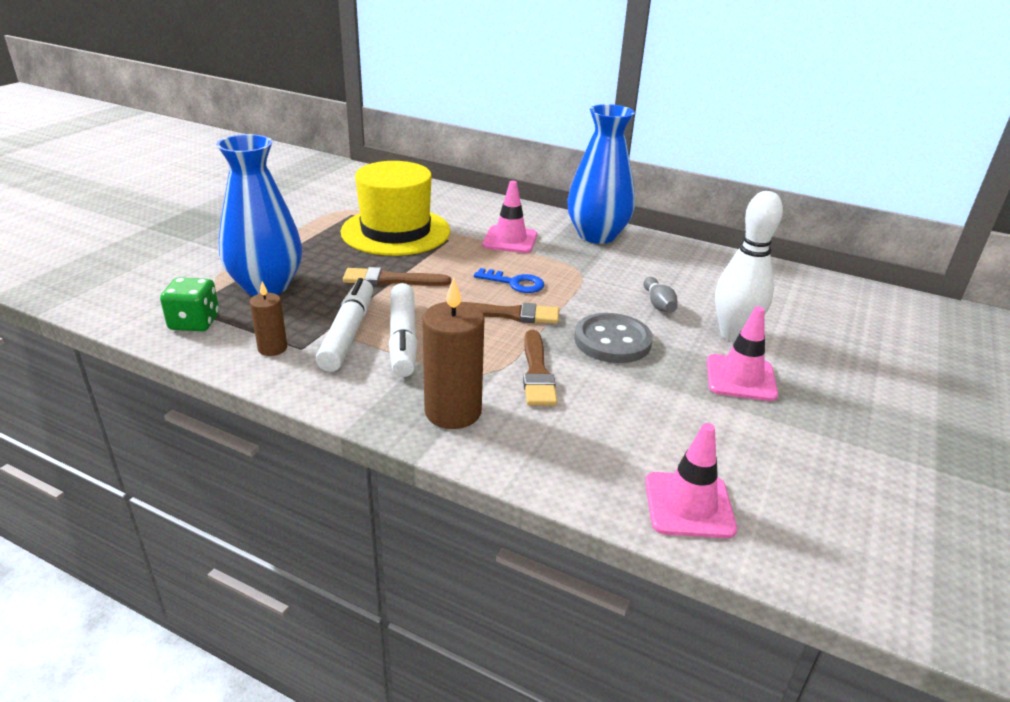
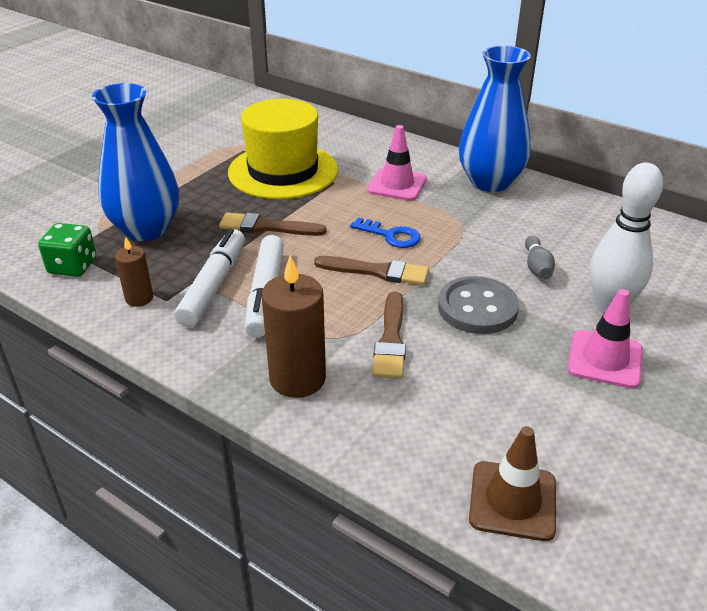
camera: 10 degrees right, 5 degrees up
pink traffic cone [645,423,737,538] -> brown traffic cone [469,426,556,541]

